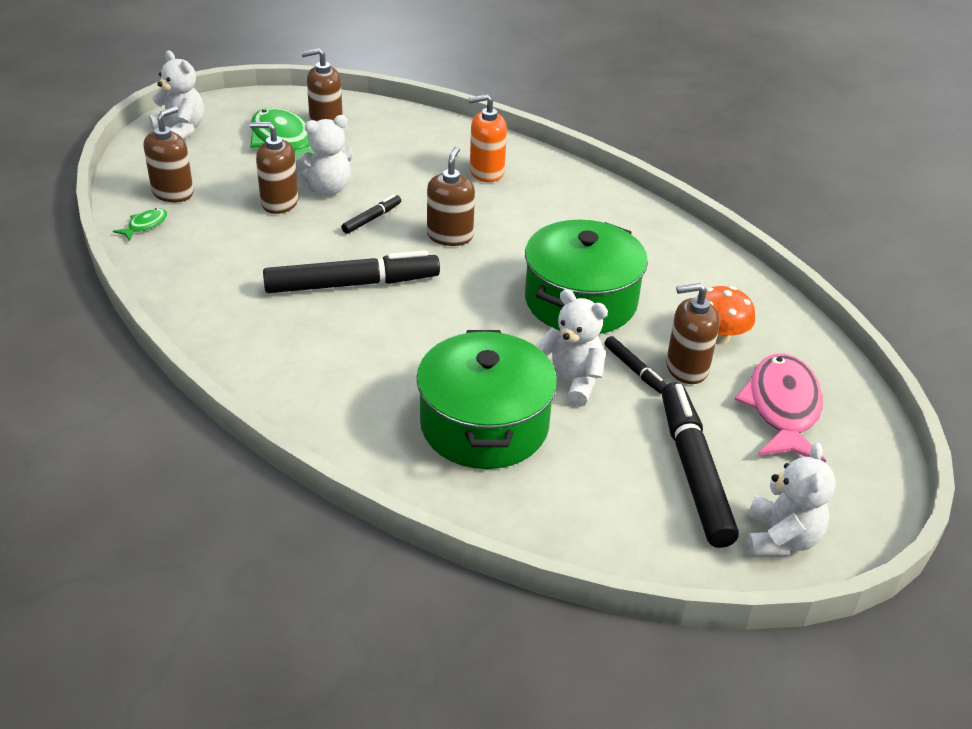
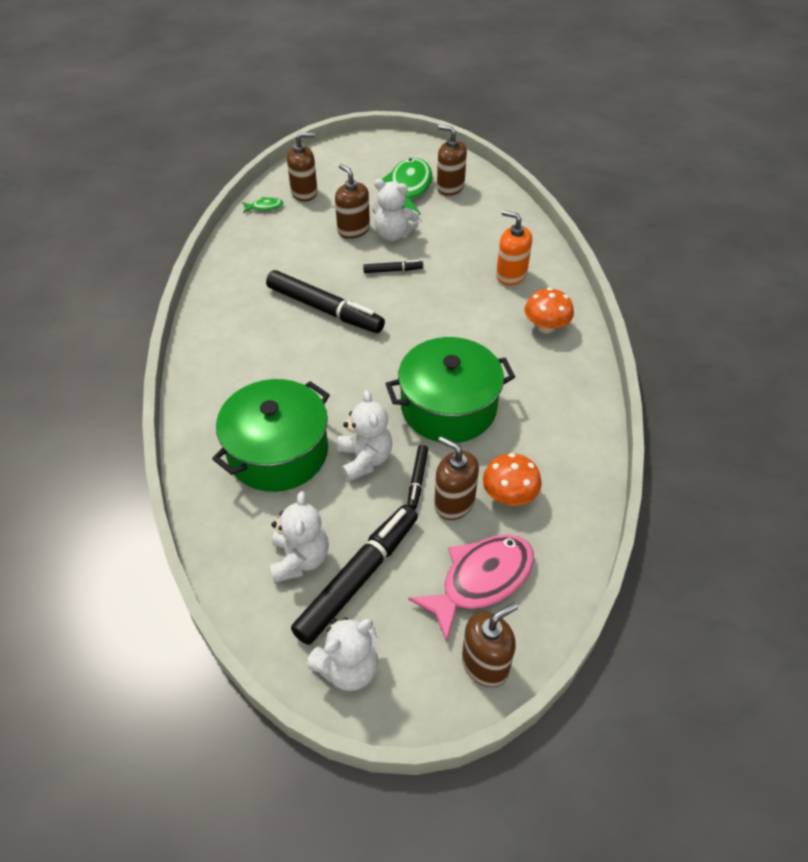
camera: 45 degrees right, 10 degrees up
white teddy bear [149,50,204,139] -> white teddy bear moved to [270,491,329,583]
brown soap dispenser [427,147,475,246] -> brown soap dispenser moved to [462,602,518,687]
none -> orange mushroom [525,288,574,333]

